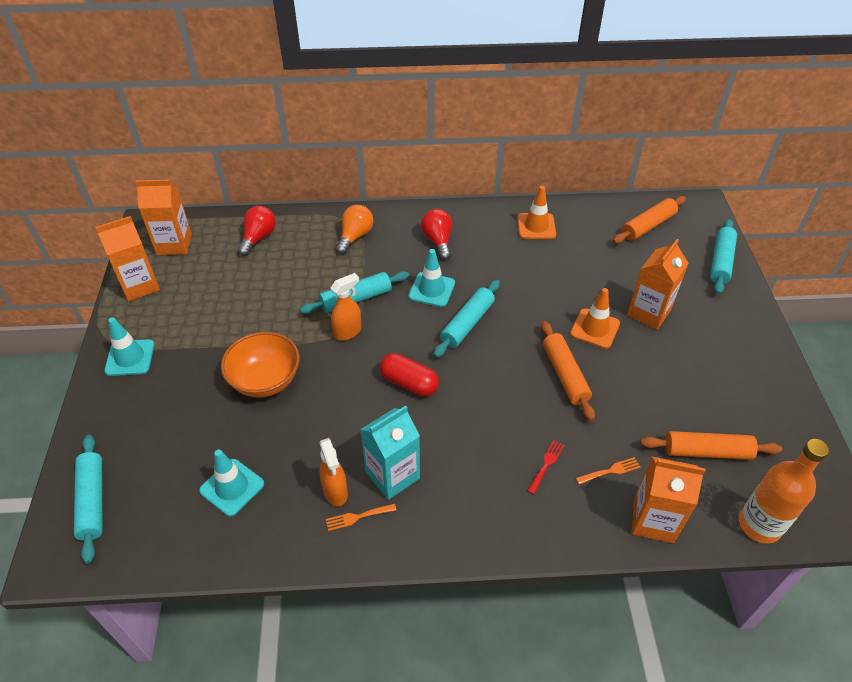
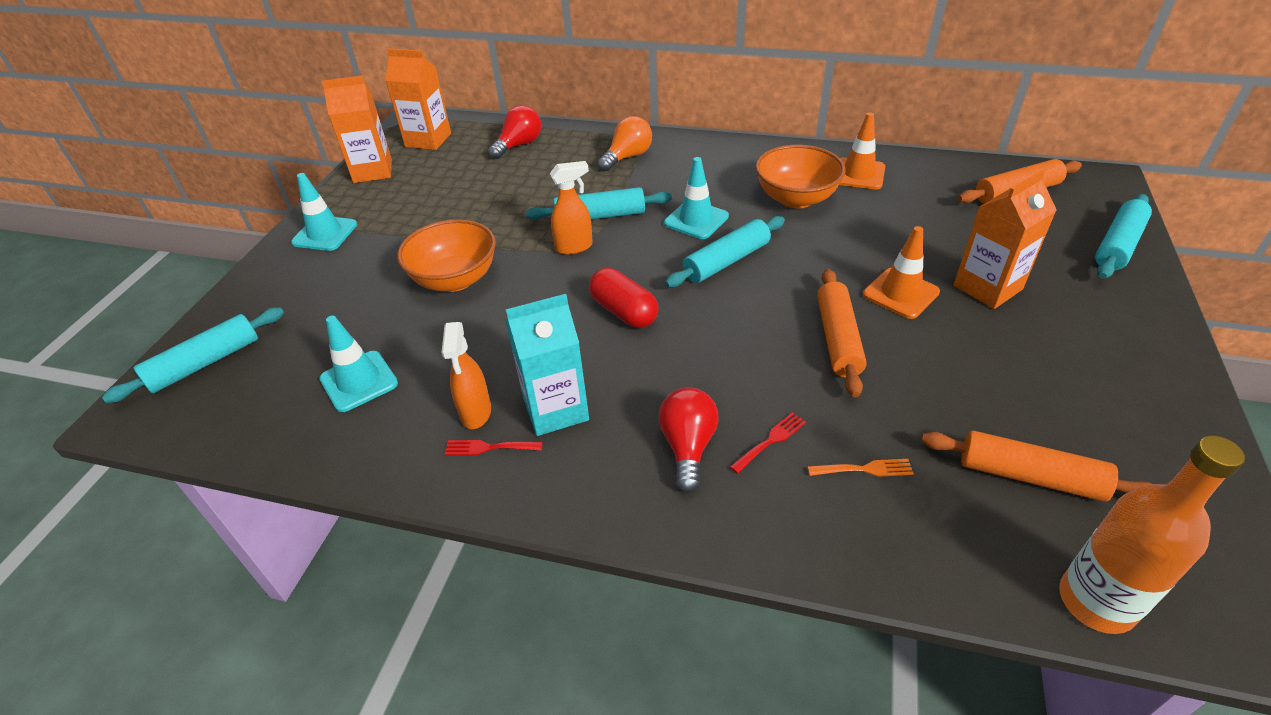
camera: 20 degrees right, 5 degrees down
turquoise rolling pin [74,435,103,563] -> turquoise rolling pin turned 45 degrees clockwise [102,307,284,403]
orange fork [326,503,396,531] -> red fork [445,440,543,455]
red light bulb [421,209,452,260] -> red light bulb moved to [658,387,719,493]
orange carton [632,457,706,543] -> none
none -> orange bowl [755,145,846,209]

